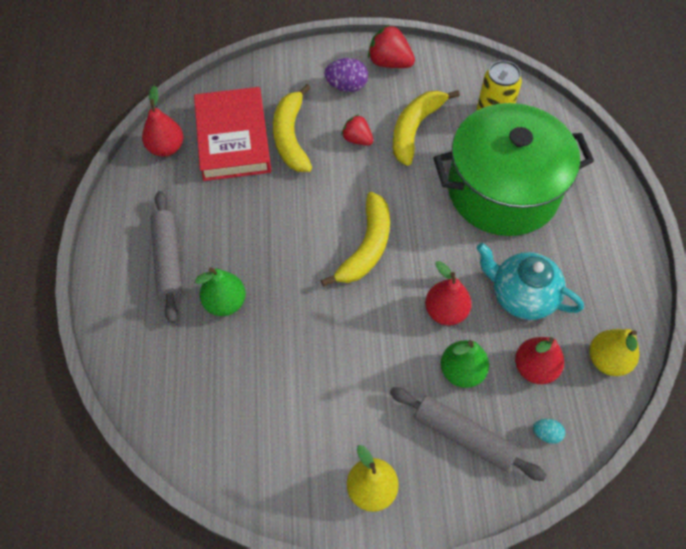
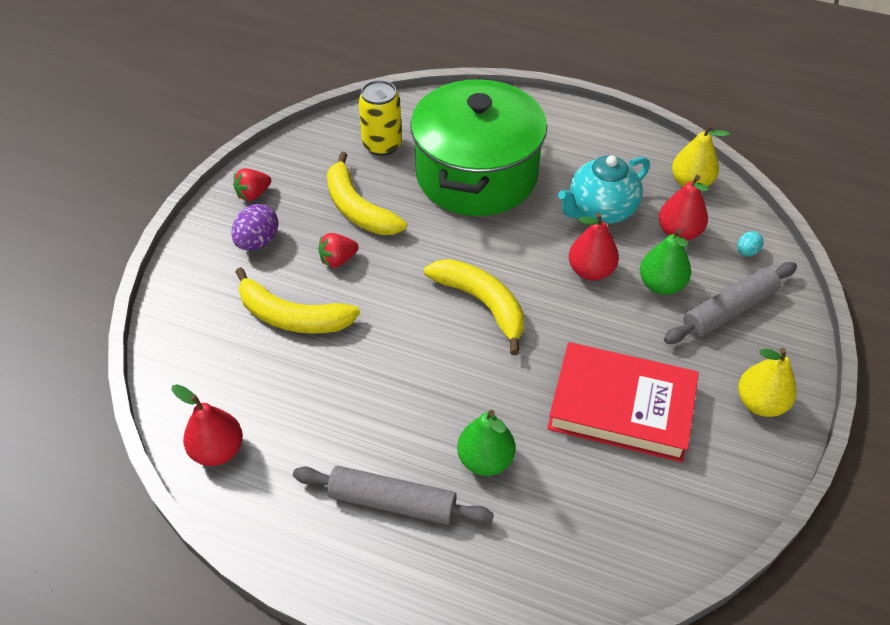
camera: 65 degrees left, 10 degrees down
red book [194,87,271,181] -> red book moved to [547,342,699,462]
red strawberry [368,24,415,68] -> red strawberry [233,168,271,201], size x0.65

